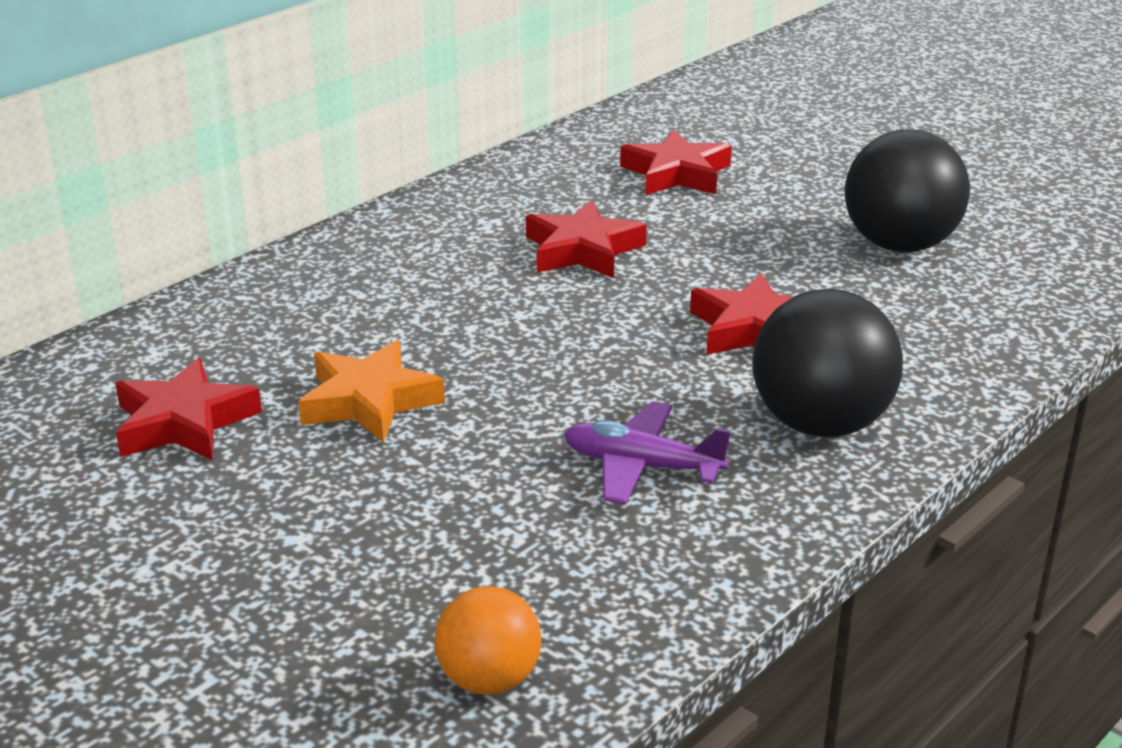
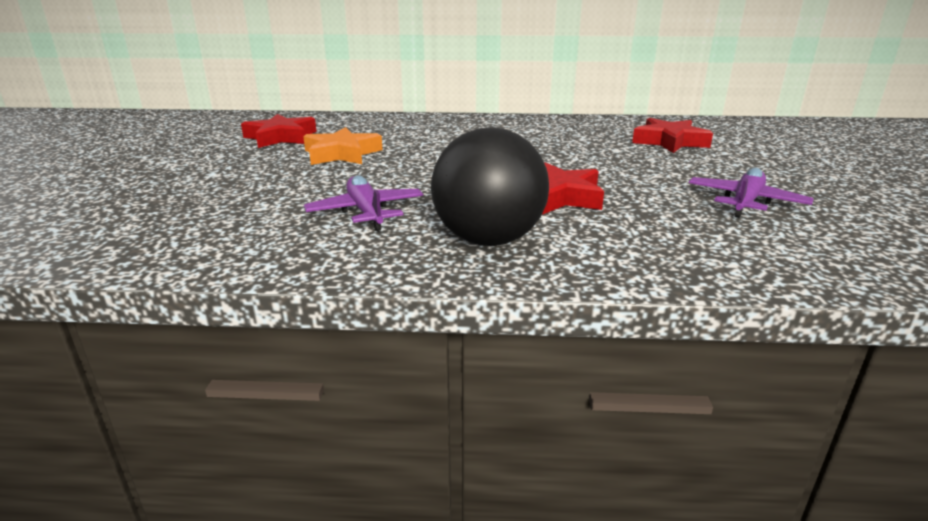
camera: 50 degrees right, 5 degrees down
orange ball [434,586,542,695] -> none
red star [526,200,647,278] -> none
black ball [845,129,970,252] -> purple plane [689,168,813,218]

